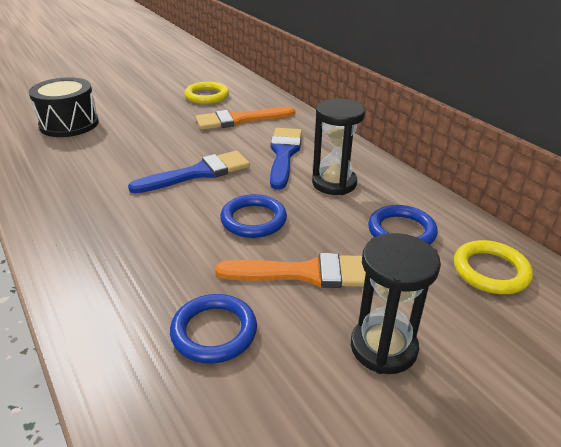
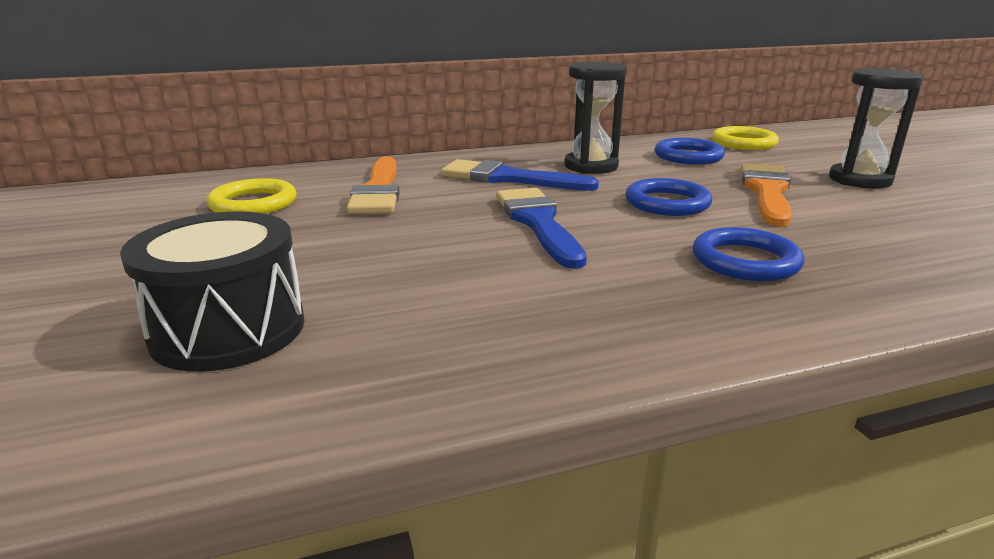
camera: 75 degrees left, 10 degrees down
blue ring [170,294,257,364] -> blue ring moved to [693,227,804,281]

